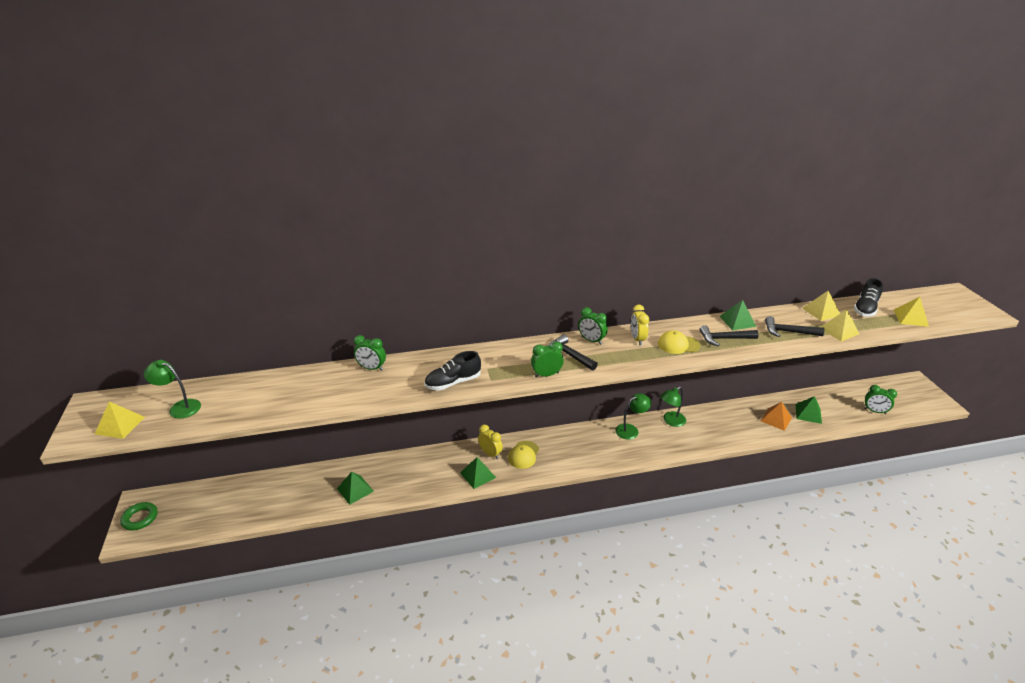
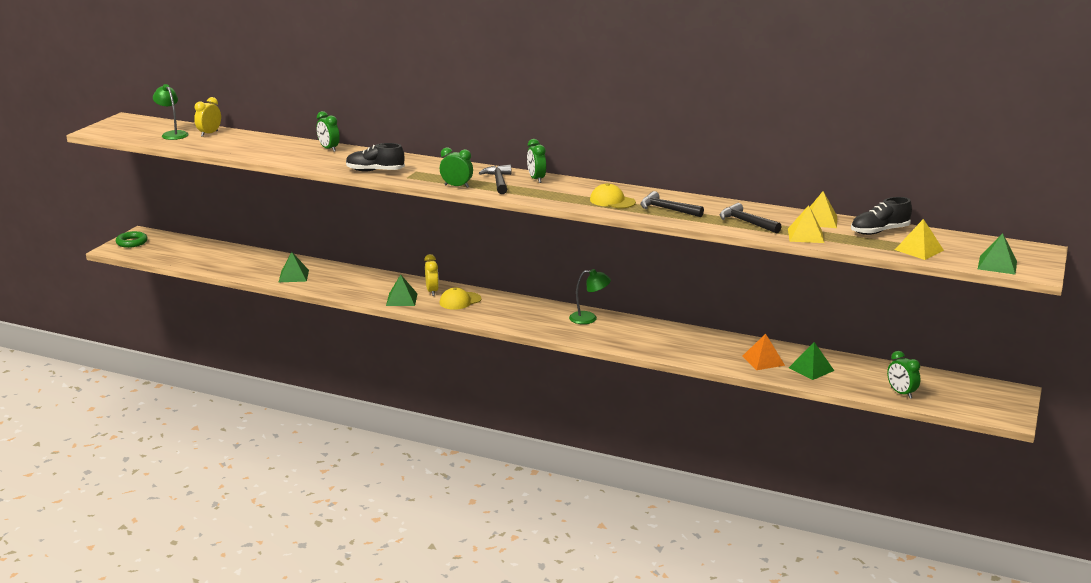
camera: 35 degrees right, 10 degrees down
yellow pyramid [95,402,145,439] -> none
yellow clock [631,304,649,345] -> yellow clock moved to [194,97,221,137]
green lamp [660,386,686,427] -> none
green pyramid [719,300,756,330] -> green pyramid moved to [978,233,1017,274]

